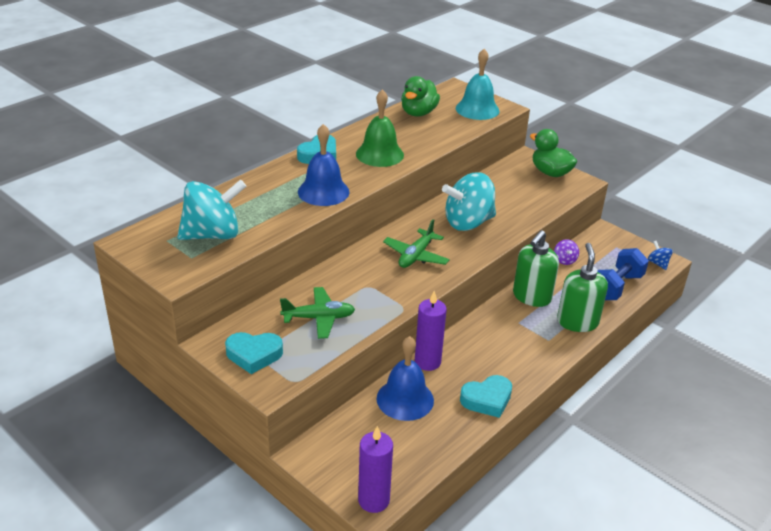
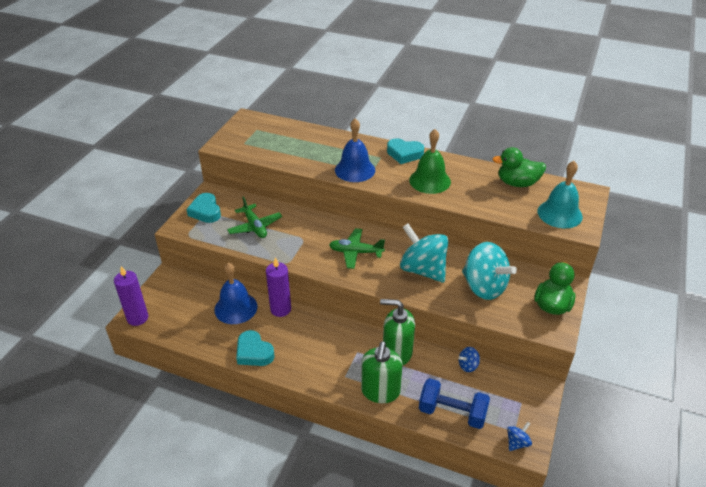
camera: 70 degrees right, 5 degrees up
turquoise spinning top [177,179,247,240] -> turquoise spinning top moved to [462,242,517,300]
purple spinning top [554,239,579,265] -> blue spinning top [458,347,480,372]
green soap dispenser [557,243,608,332] -> green soap dispenser turned 120 degrees clockwise [361,341,403,403]

